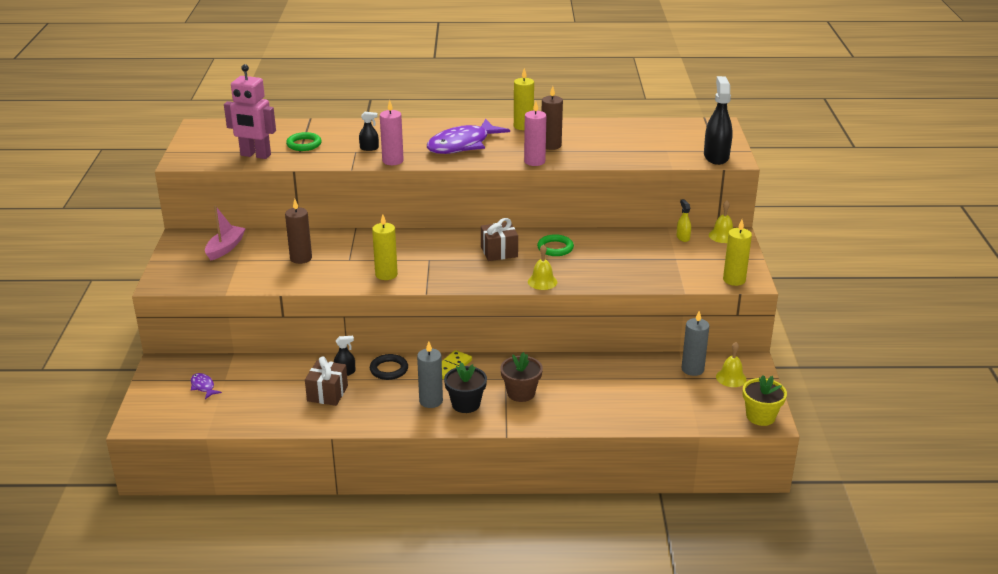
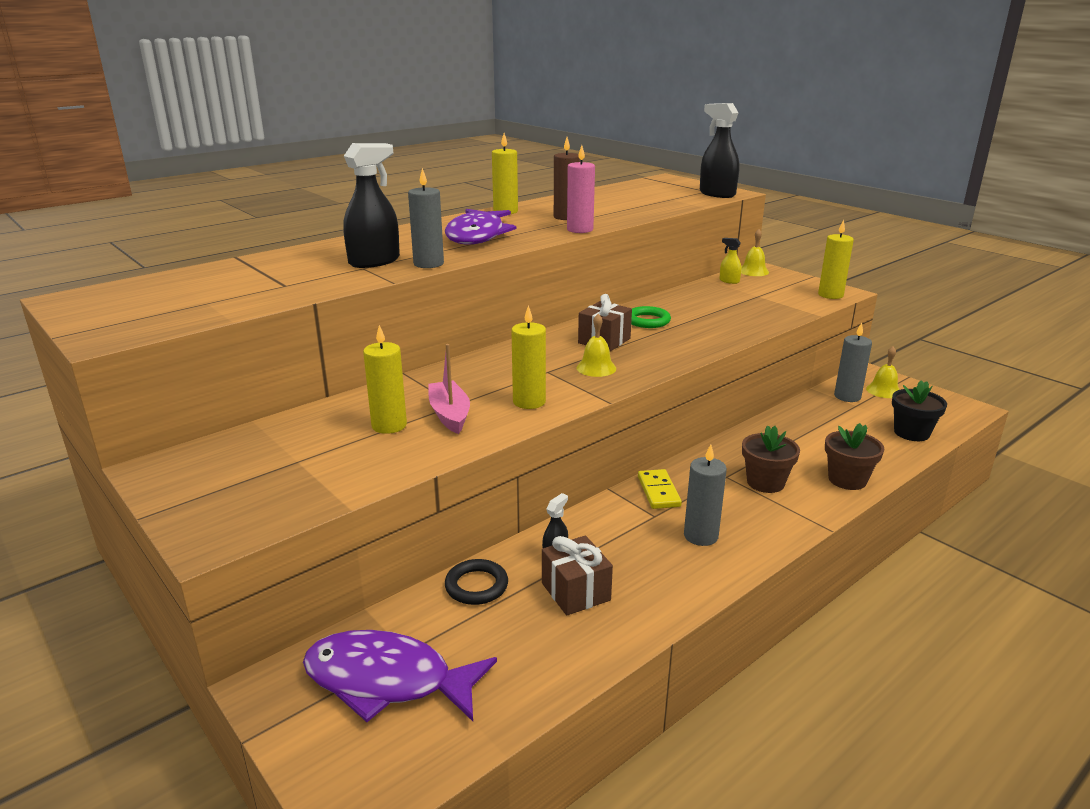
camera: 40 degrees left, 5 degrees down
purple fish [191,373,222,399] -> purple fish [303,630,497,722], size x2.39
pink boat [205,206,246,260] -> pink boat moved to [428,344,470,434]
pink robot [224,64,276,159] -> none
brown candle [285,199,312,264] -> yellow candle [363,325,407,434]
green ring [286,132,322,151] -> none
black spray bottle [359,112,379,151] -> black spray bottle [343,143,400,268], size x2.04
black ring [370,354,408,380] -> black ring moved to [445,559,508,605]
pink candle [380,100,404,165] -> grey candle [408,168,444,268]
black flower pot [444,363,487,413] -> black flower pot moved to [892,380,947,441]
yellow bell [528,244,557,290] -> yellow bell moved to [577,314,616,377]
yellow flower pot [743,375,787,426] -> none
none -> brown flower pot [825,423,885,490]

